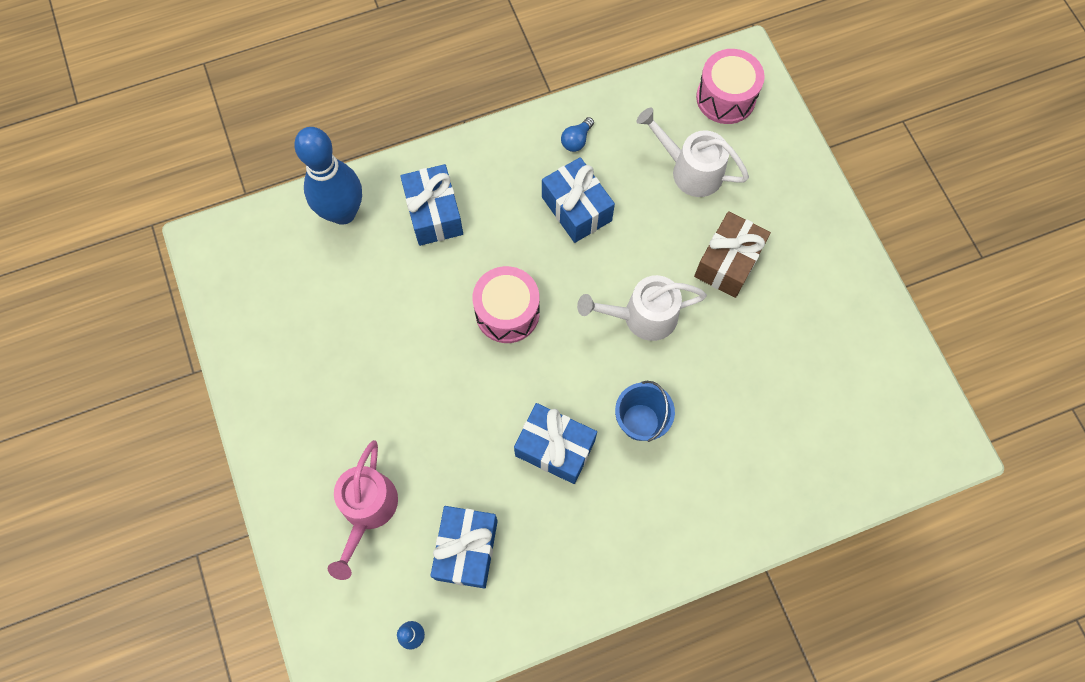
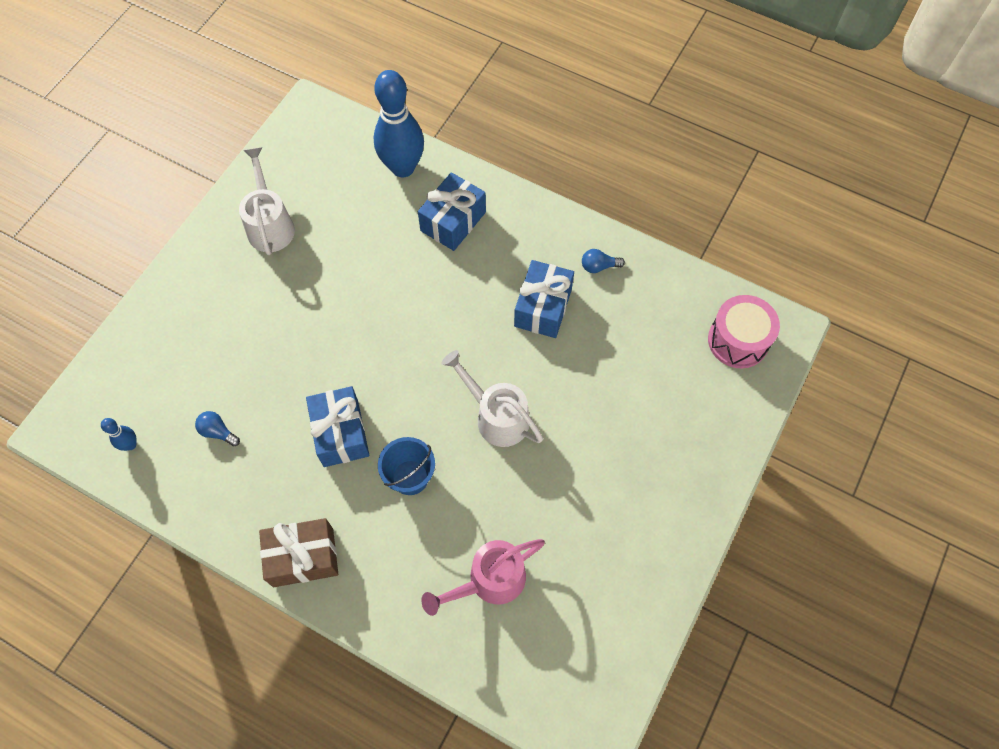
camera: 50 degrees right, 5 degrees down
pink watering can [328,440,398,580] -> pink watering can moved to [421,539,545,616]
blue gift [430,506,498,589] -> blue light bulb [195,411,240,446]
pink drum [472,266,540,343] -> none
white watering can [637,107,749,197] -> white watering can moved to [239,147,295,255]
brown gift [694,211,771,298] -> brown gift moved to [259,518,338,587]

